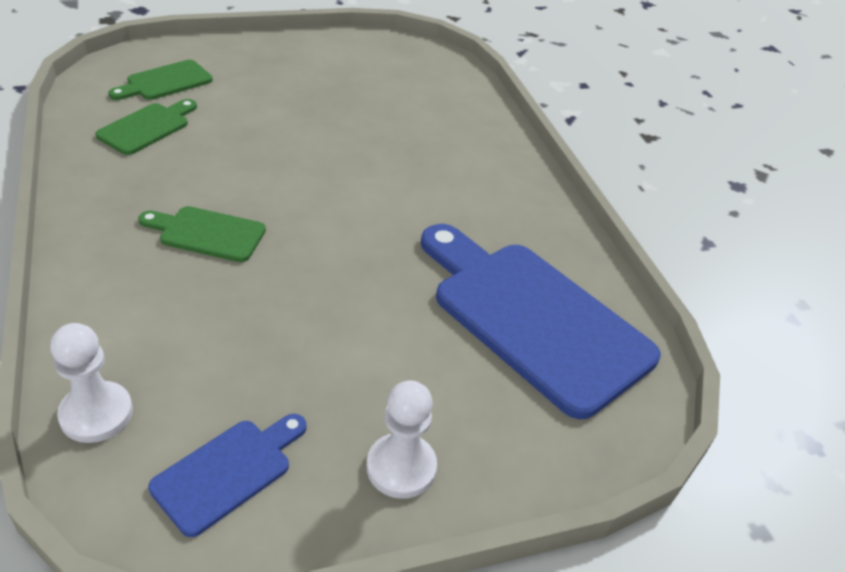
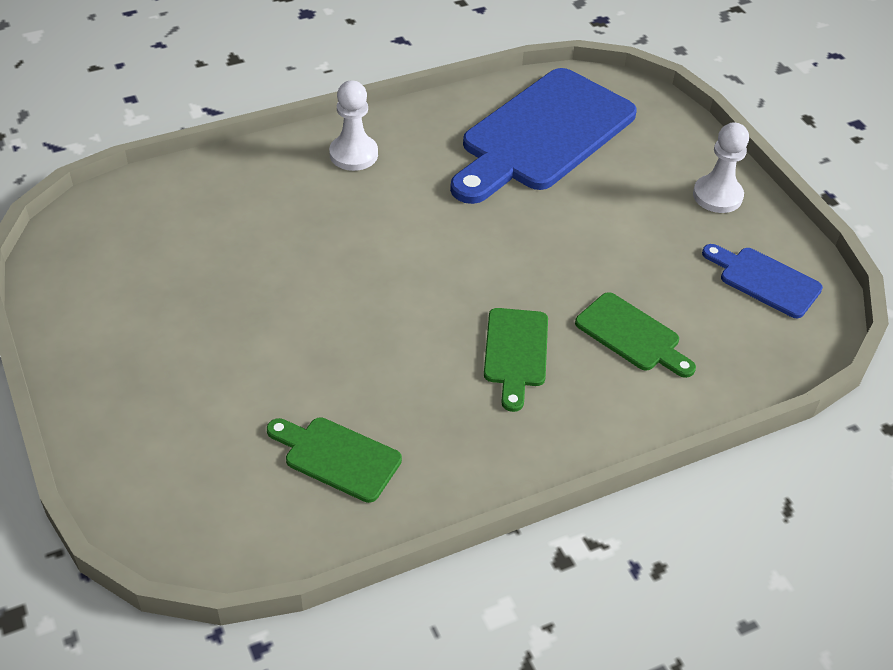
camera: 95 degrees left, 5 degrees up
white pawn [50,323,133,443] -> white pawn moved to [329,80,378,171]
green cutting board [108,60,213,100] -> green cutting board moved to [575,292,696,378]

